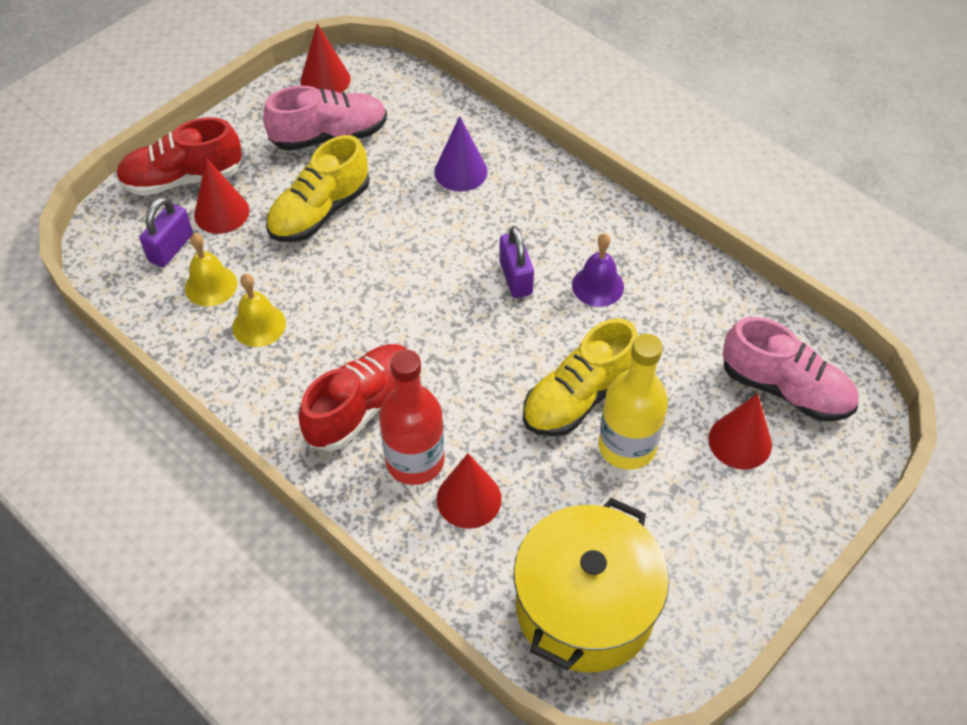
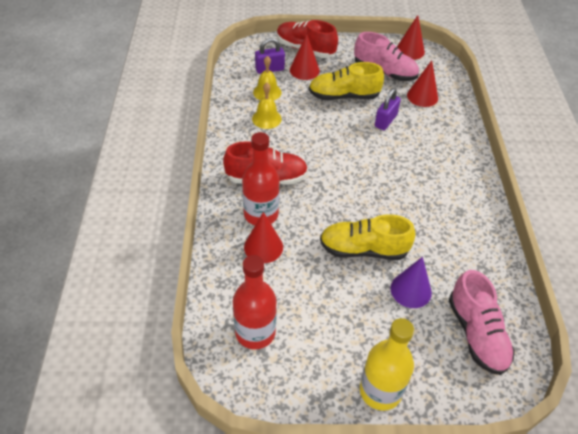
camera: 45 degrees right, 5 degrees down
purple cone [434,116,488,192] -> purple cone moved to [390,257,432,308]
purple padlock [499,226,534,298] -> purple padlock moved to [375,88,401,130]
yellow pot [514,498,669,672] -> red bottle [233,255,277,349]
purple bell [572,234,624,307] -> none
yellow bottle [598,334,668,470] -> yellow bottle moved to [360,318,414,411]
red cone [709,394,772,470] -> red cone moved to [407,60,438,107]

